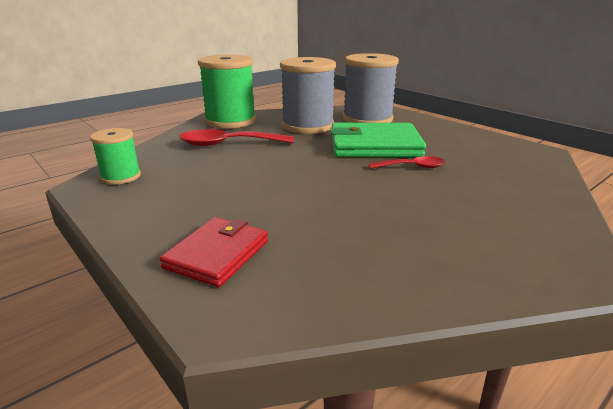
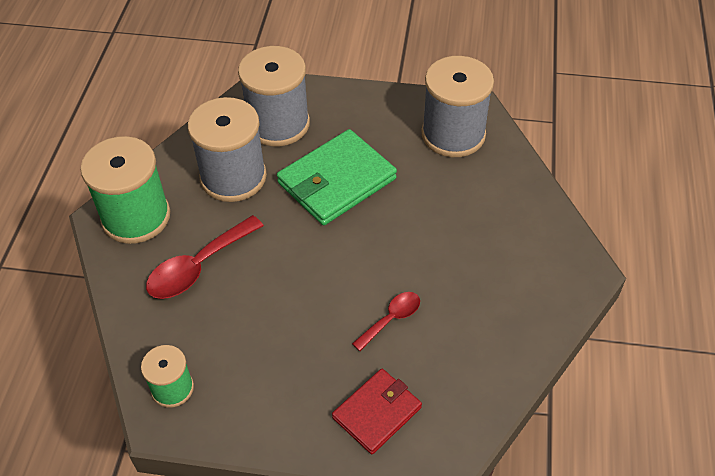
camera: 40 degrees left, 25 degrees up
red wallet [160,217,268,287] -> red wallet turned 60 degrees clockwise [332,369,422,454]
red spoon [369,156,446,169] -> red spoon moved to [352,292,420,351]
none -> grey spool [421,56,494,157]

